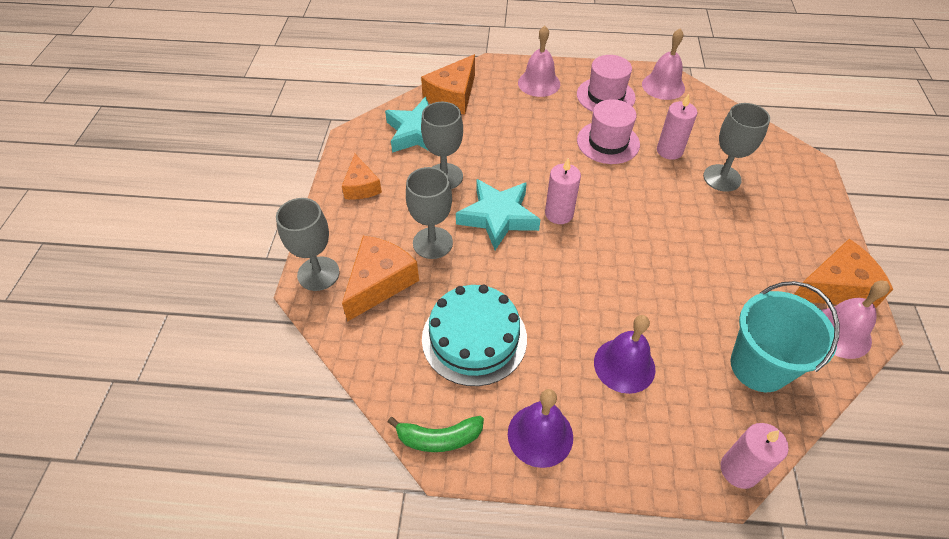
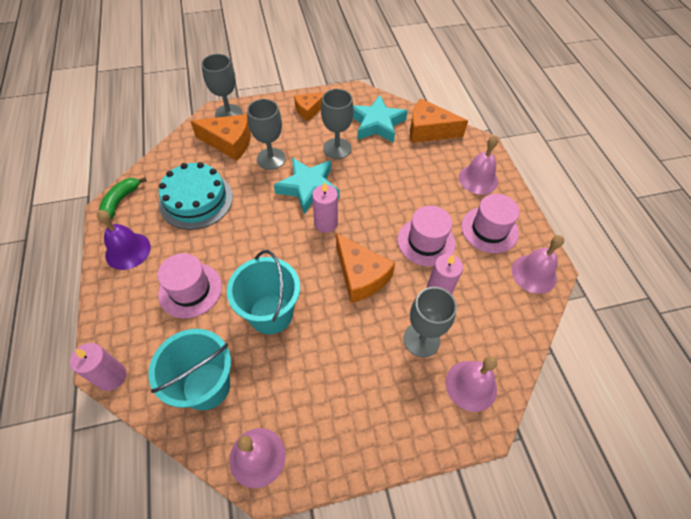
camera: 70 degrees right, 5 degrees up
green banana [388,416,484,452] -> green banana turned 45 degrees clockwise [99,177,147,219]
purple bell [594,315,655,394] -> pink hat [157,253,222,318]
orange cheese [794,239,893,308] -> orange cheese moved to [336,233,395,303]
none -> turquoise bucket [227,250,300,334]
none -> pink bell [446,356,497,412]

